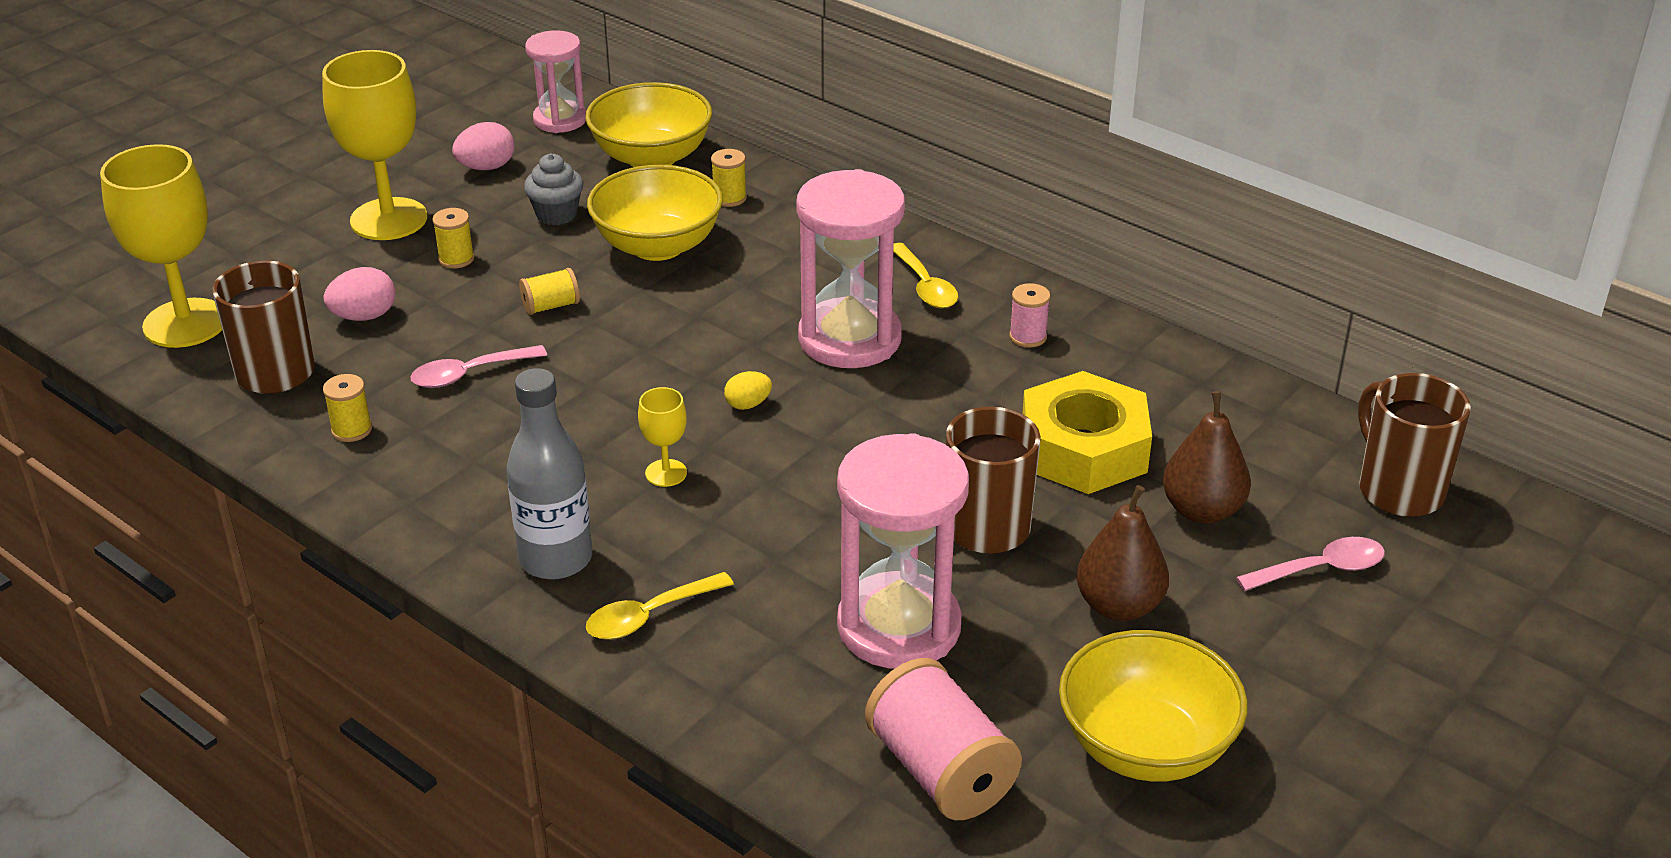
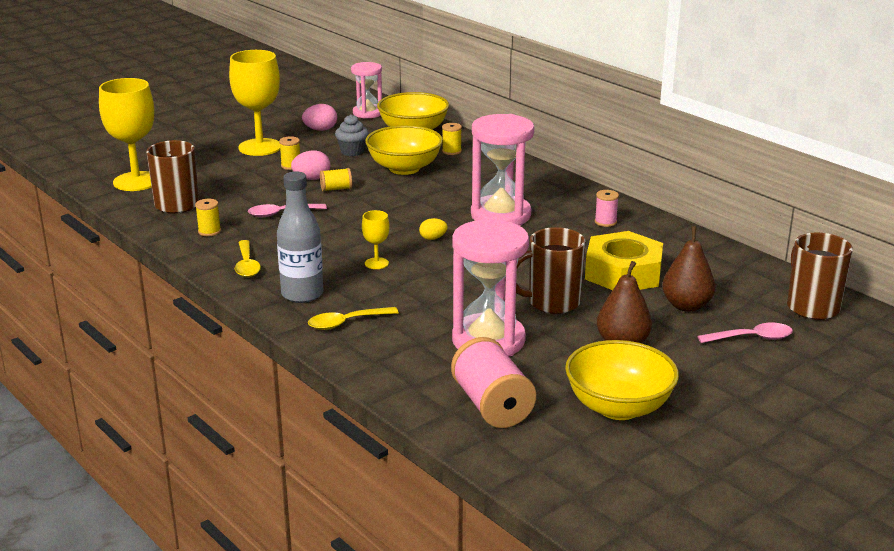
camera: 10 degrees right, 10 degrees down
pink egg [323,267,395,321] -> pink egg moved to [291,150,330,180]
yellow spoon [893,243,958,309] -> yellow spoon moved to [235,240,261,277]

